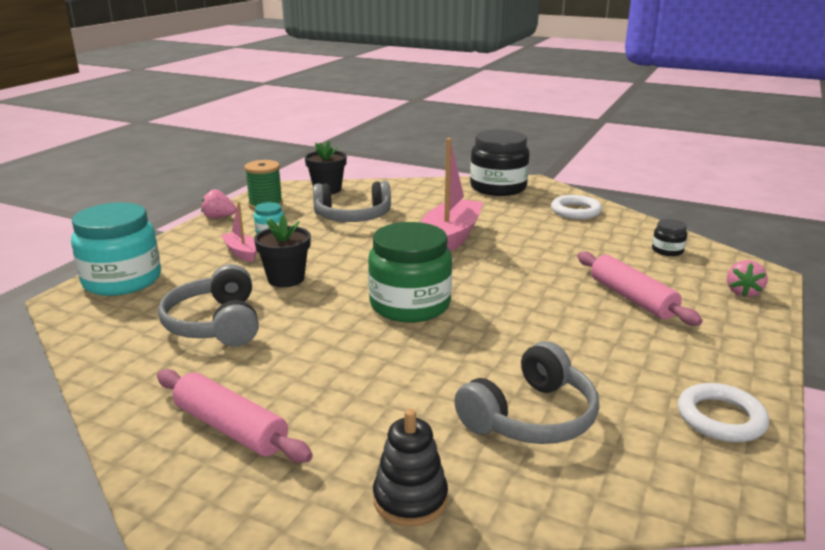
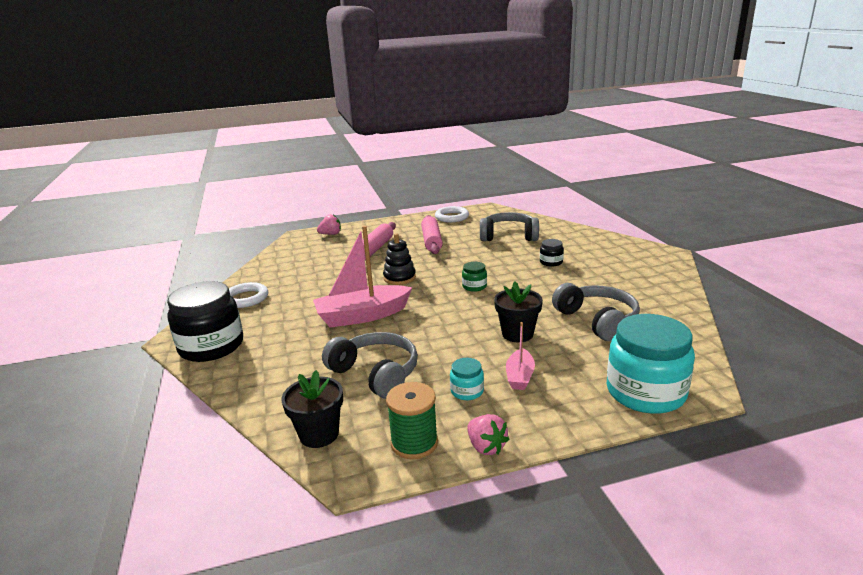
camera: 130 degrees left, 0 degrees up
pink rolling pin [157,369,313,463] -> pink rolling pin moved to [421,215,443,254]
grey headphones [158,264,259,347] -> grey headphones turned 60 degrees counterclockwise [552,283,640,341]
green jar [368,222,452,322] -> green jar [462,262,487,292], size x0.44
black stacking toy [373,409,448,527] -> black stacking toy moved to [383,233,416,285]
black jar [652,219,687,256] -> black jar moved to [540,239,564,266]

